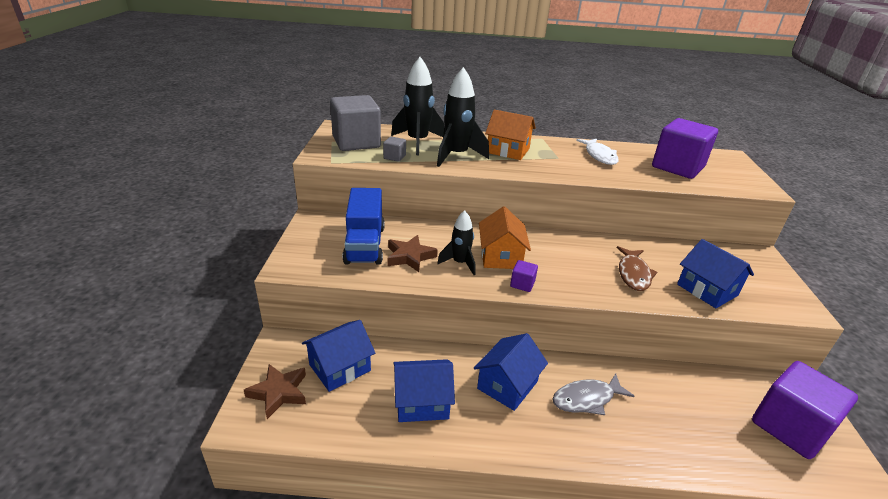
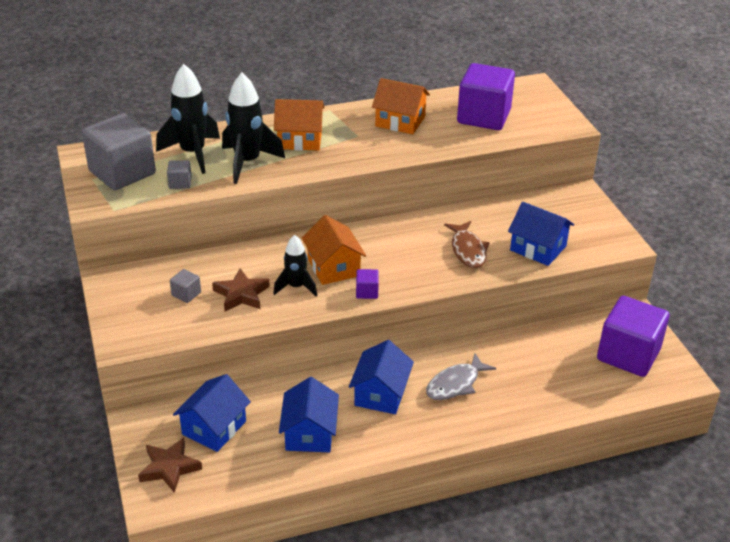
camera: 20 degrees left, 5 degrees up
blue truck [343,188,385,265] -> grey cube [170,269,201,303]
blue house [394,359,455,422] -> blue house turned 60 degrees counterclockwise [279,377,339,452]
white fish [576,139,619,165] -> orange house [372,78,430,134]

